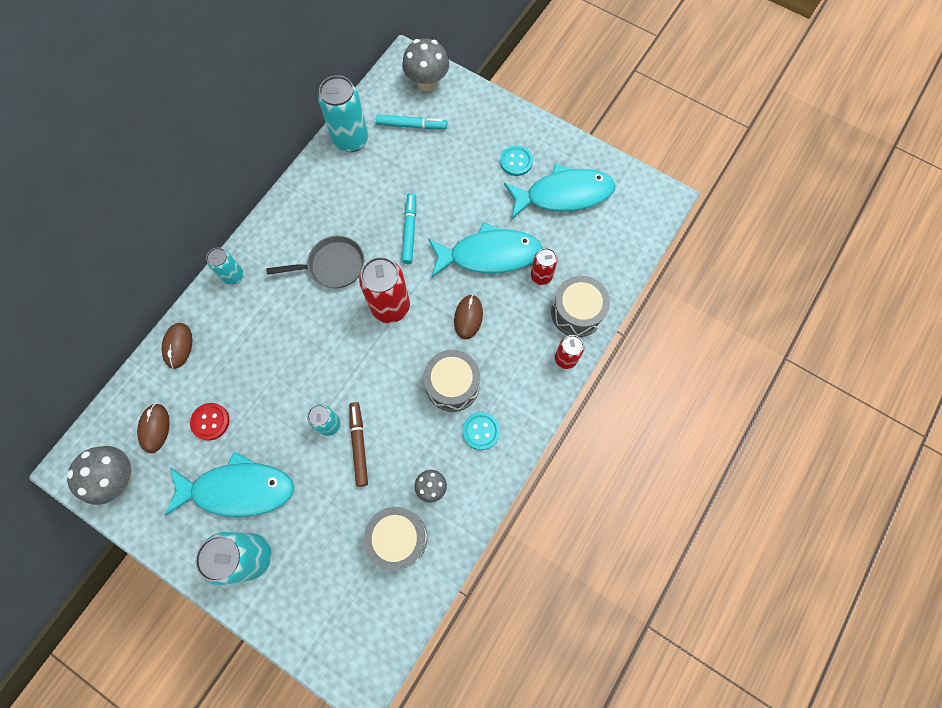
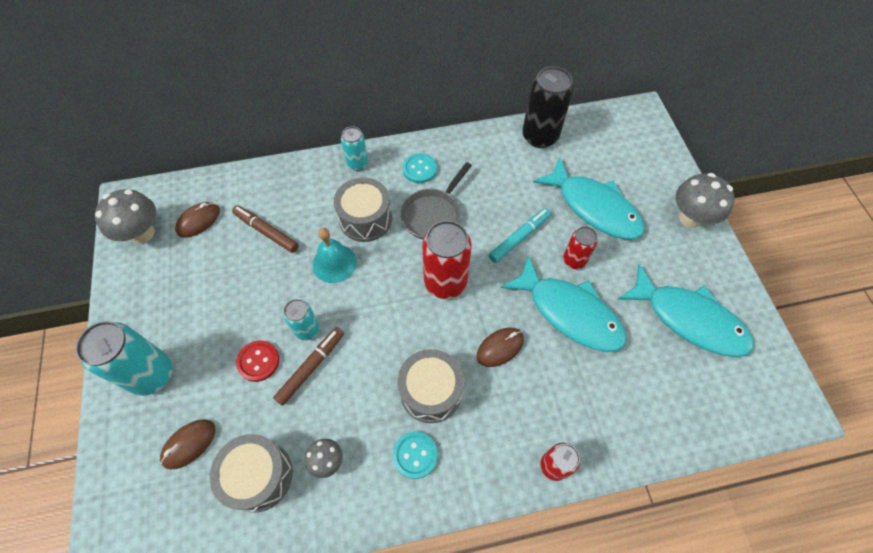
camera: 45 degrees right, 10 degrees down
brown mouse [161,323,192,369] -> brown mouse moved to [160,419,215,470]
turquoise fish [164,451,294,517] -> turquoise fish moved to [533,157,645,239]
red button [190,403,229,440] -> red button moved to [236,340,279,382]
grey pan [266,236,364,288] -> grey pan turned 90 degrees clockwise [401,162,472,239]
turquoise can [318,75,368,152] -> black can [522,66,573,148]
turquoise marker [376,115,447,129] -> none
grey mushroom [402,38,449,91] -> grey mushroom moved to [676,173,735,228]
turquoise button [500,145,533,176] -> turquoise button moved to [403,153,437,183]
red can [531,248,558,285] -> red can moved to [563,226,598,269]
grey drum [551,276,610,337] -> grey drum moved to [334,177,392,242]
none -> brown marker [232,205,299,253]
none -> turquoise bell [313,228,357,283]

